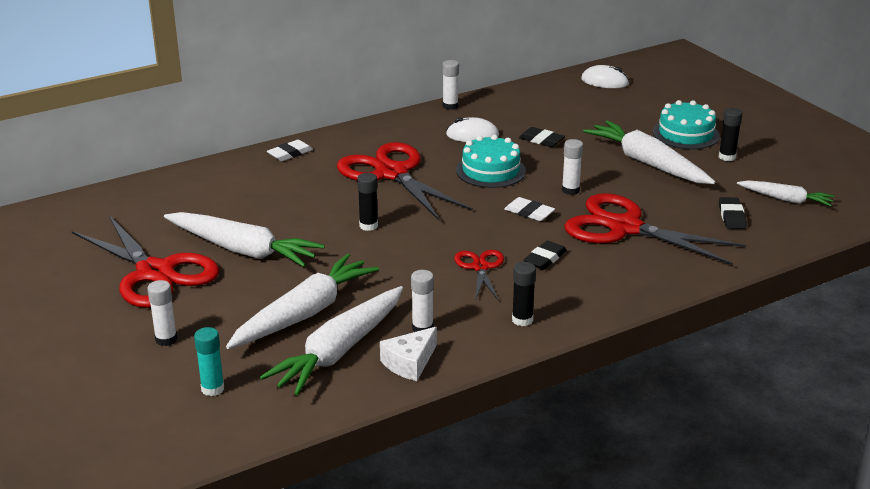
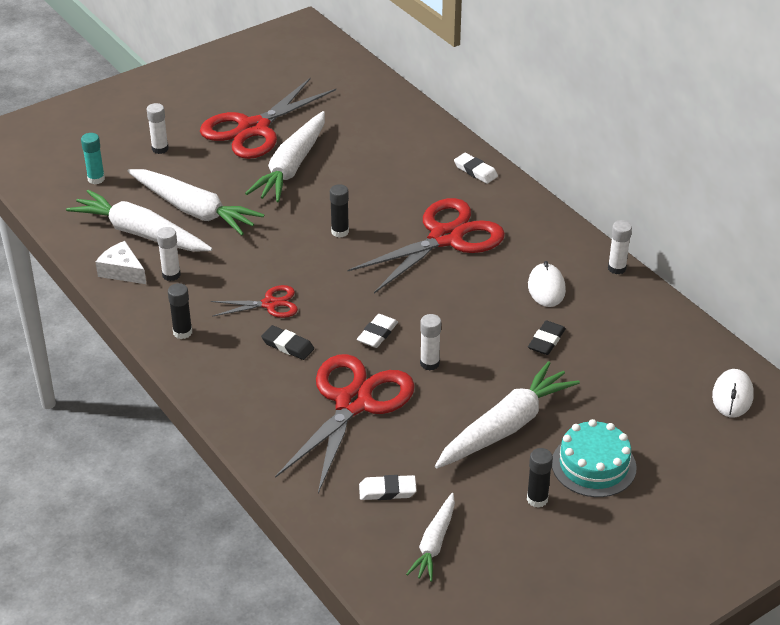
camera: 85 degrees right, 10 degrees up
turquoise cake [456,135,526,188] -> none
black eraser [719,197,746,229] -> white eraser [359,475,417,500]

